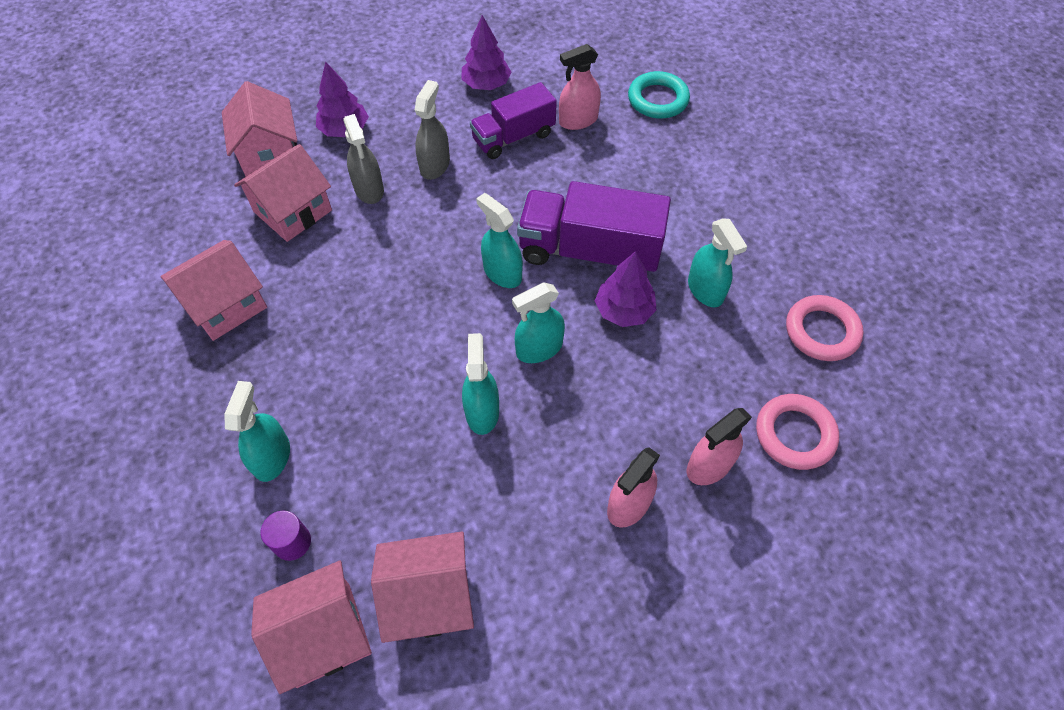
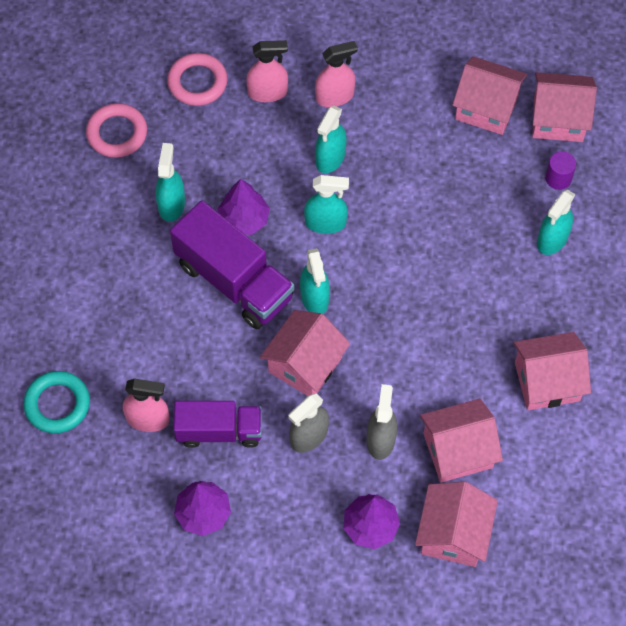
camera: 150 degrees left, 5 degrees up
turquoise spray bottle [462,333,499,435] -> turquoise spray bottle moved to [315,106,347,173]
none -> pink house [260,310,350,396]

